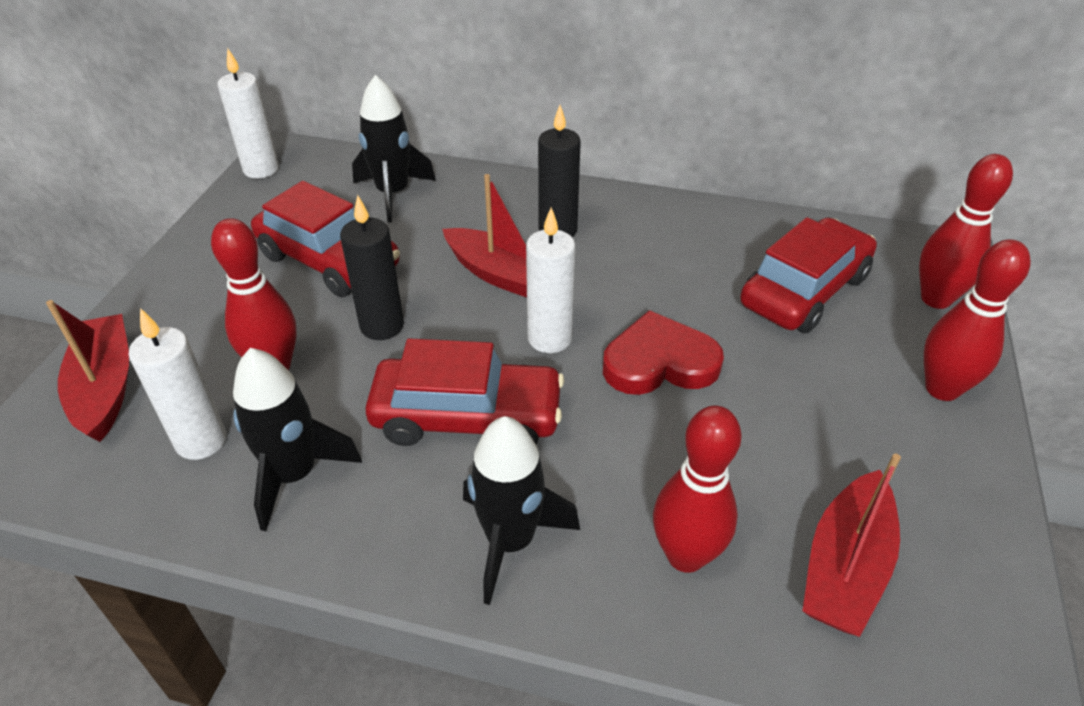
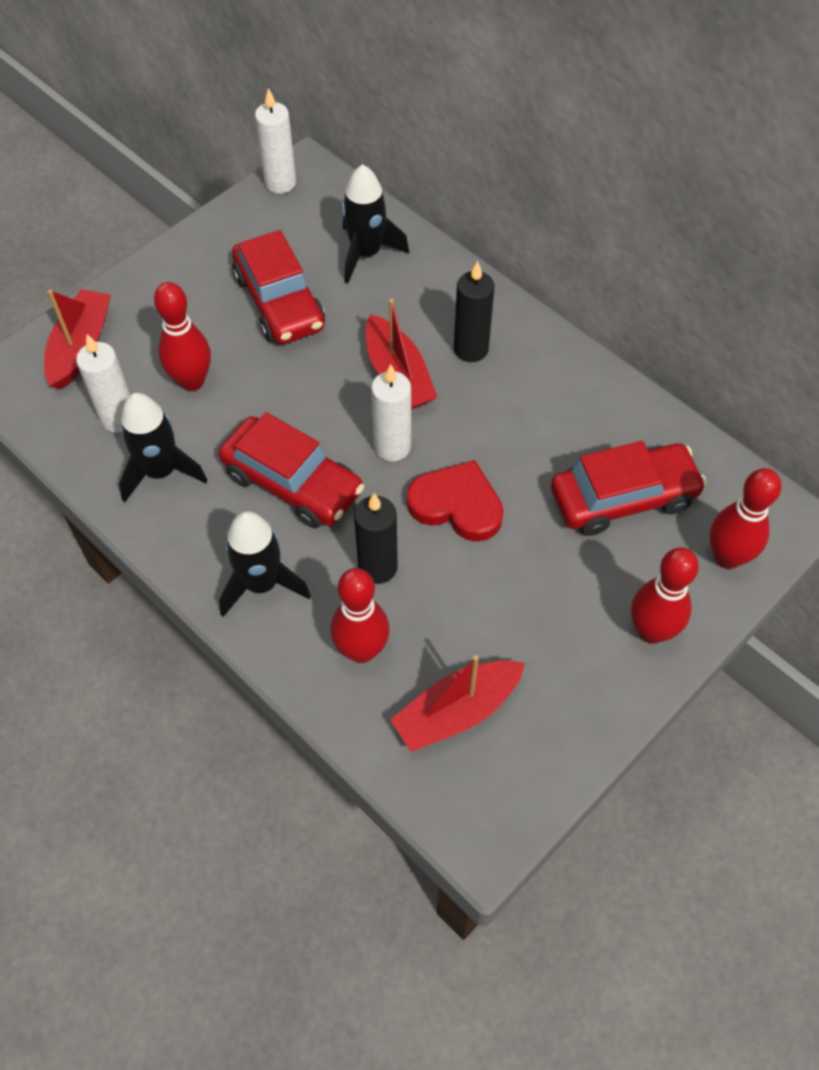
camera: 30 degrees right, 15 degrees up
black candle [340,195,404,340] -> black candle moved to [354,493,398,584]

